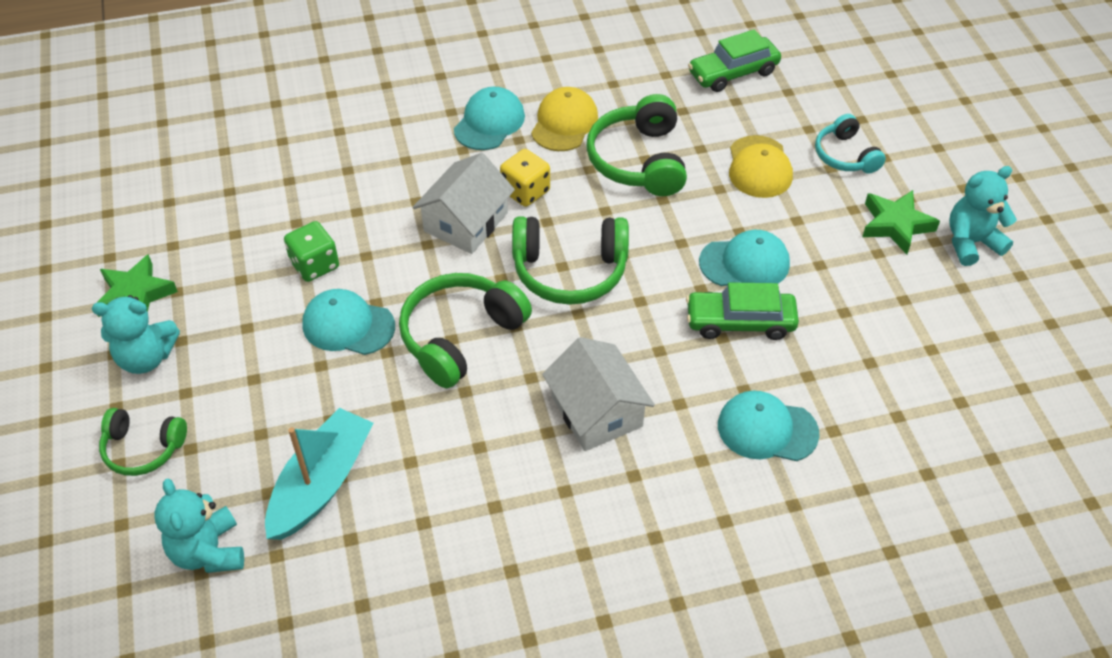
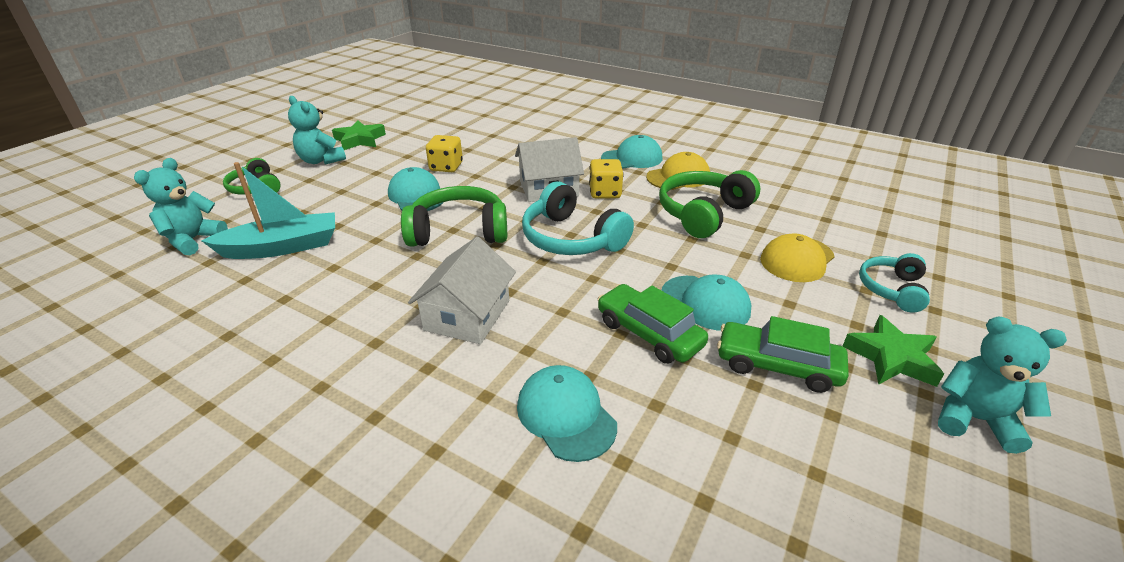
camera: 45 degrees right, 15 degrees down
green dice [284,221,339,282] -> yellow dice [426,135,463,172]
green headphones [512,216,629,305] -> turquoise headphones [522,181,634,255]
green car [688,29,781,92] -> green car moved to [717,316,849,393]

